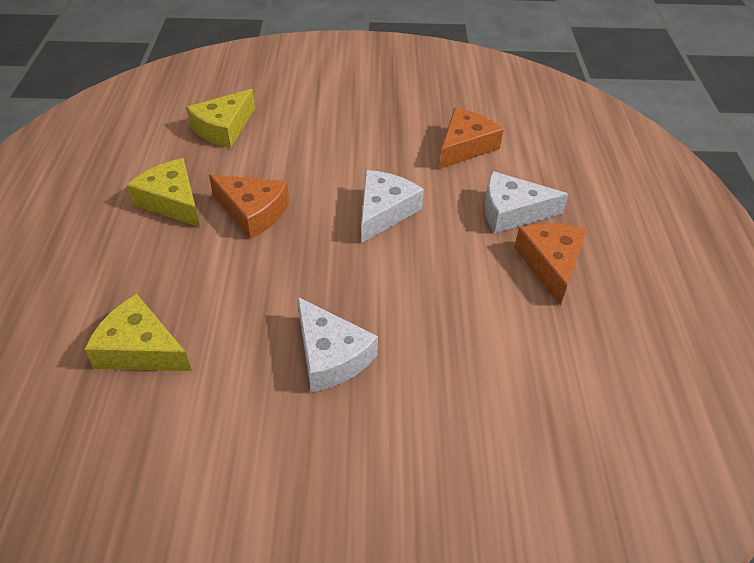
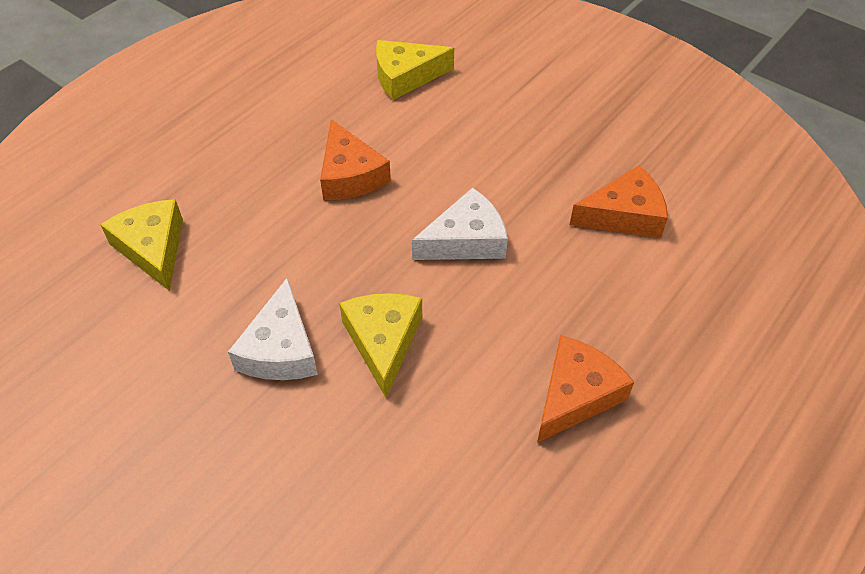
camera: 40 degrees right, 5 degrees up
yellow cheese [127,158,200,227] -> yellow cheese moved to [339,293,422,398]
white cheese [484,171,568,233] -> none

